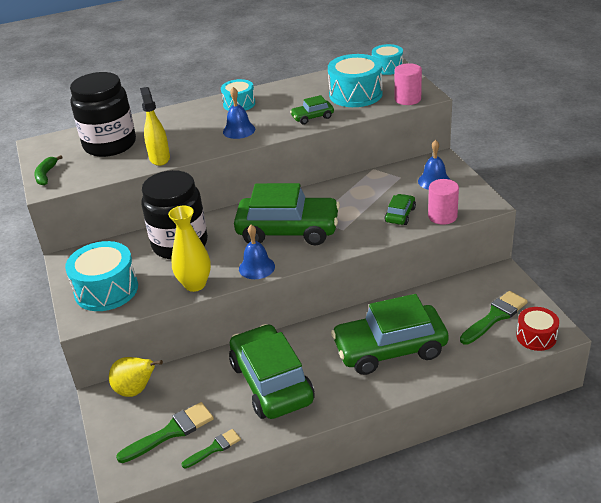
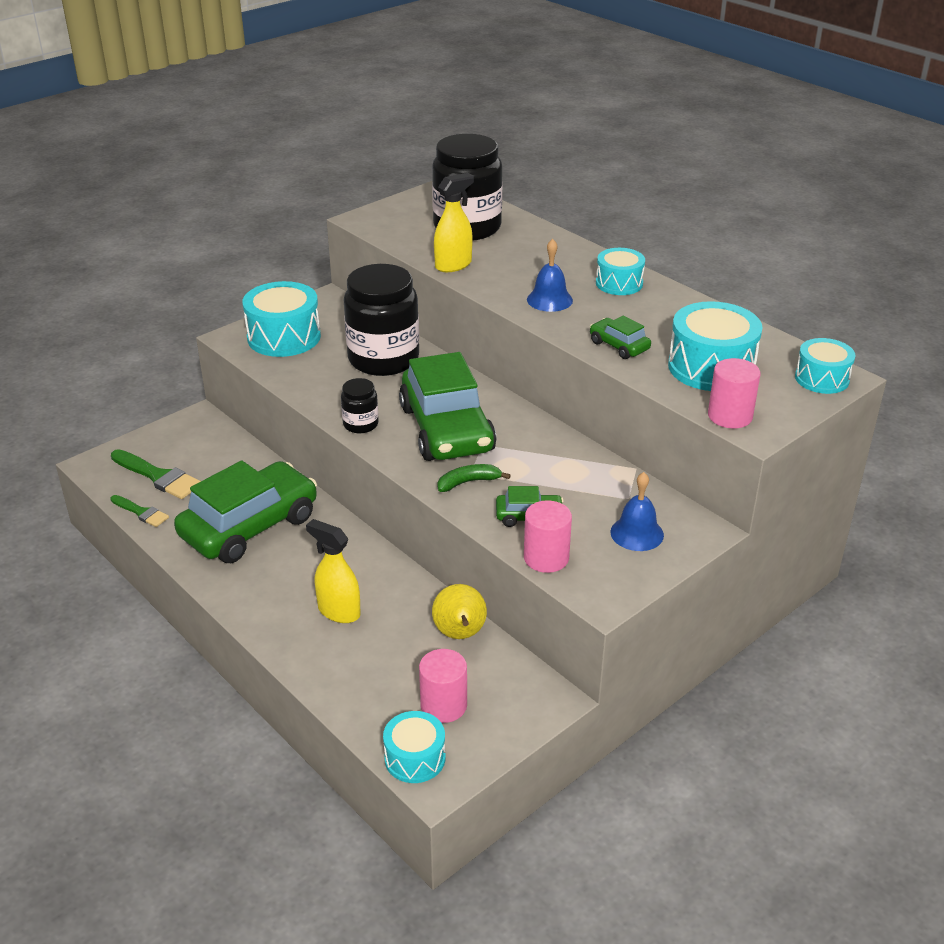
camera: 65 degrees right, 0 degrees up
green banana [34,155,62,186] -> green banana moved to [437,464,511,492]
yellow pear [109,357,163,397] -> yellow pear moved to [432,584,487,639]
yellow vase [168,206,211,292] -> none
blue bell [239,225,275,279] -> black jar [341,378,379,433]
green car [331,294,449,375] -> yellow spray bottle [306,519,361,623]
green brush [460,291,528,345] -> pink cylinder [419,649,467,723]
red drum [516,307,559,351] -> turquoise drum [383,711,446,783]

